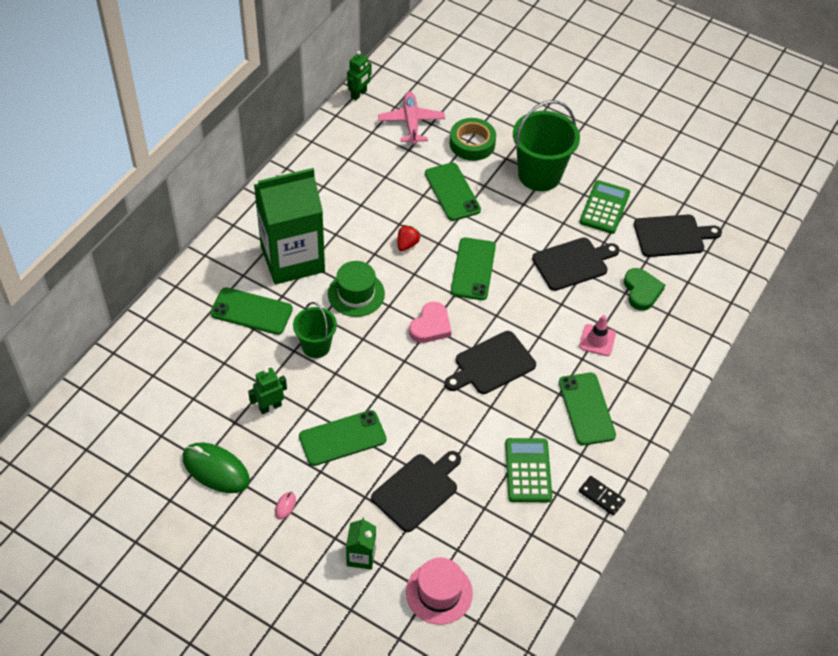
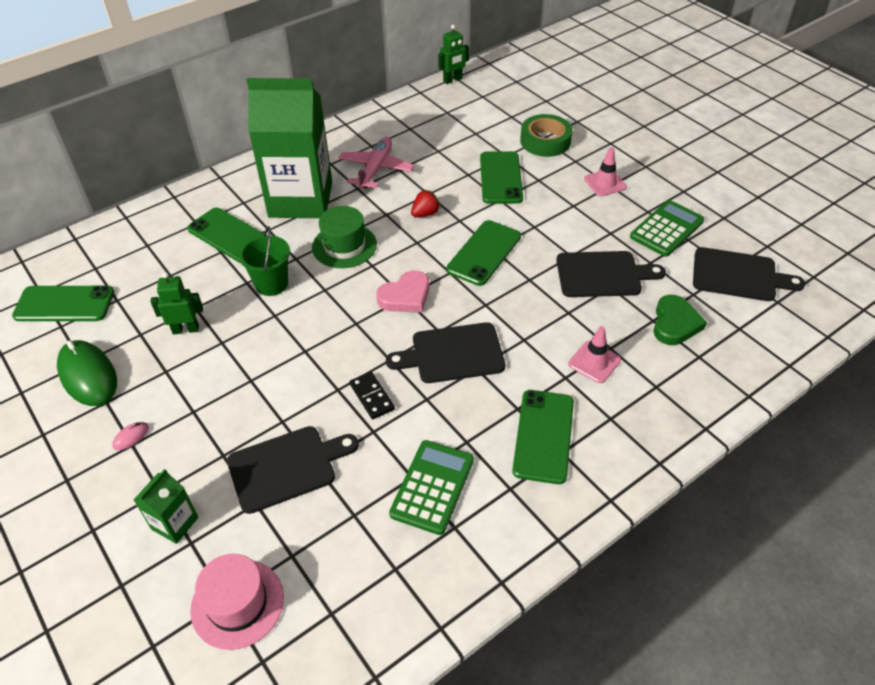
camera: 25 degrees right, 5 degrees down
green phone [299,410,387,466] -> green phone moved to [12,286,114,321]
pink plane [378,92,445,145] -> pink plane moved to [338,137,414,189]
green bucket [513,100,580,191] -> pink traffic cone [584,147,627,196]
black domino [579,476,625,516] -> black domino moved to [350,372,395,419]

